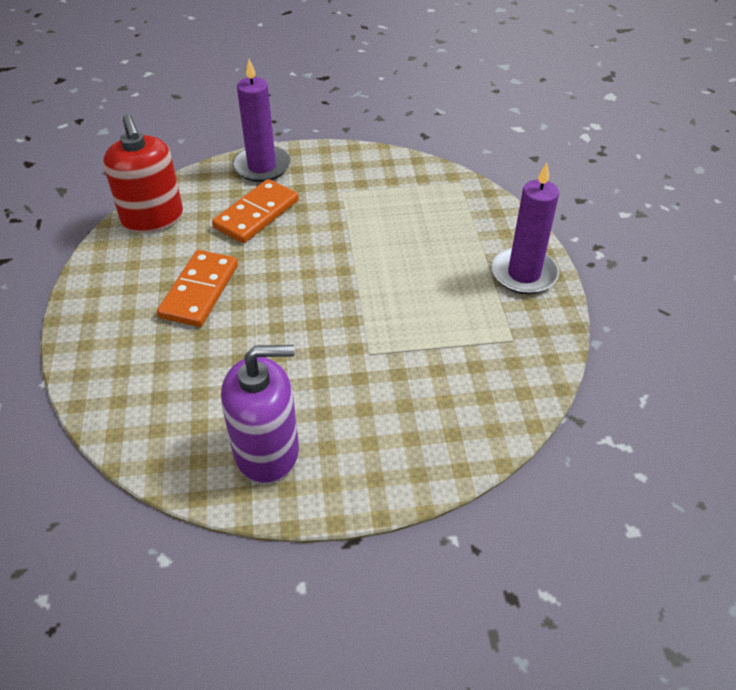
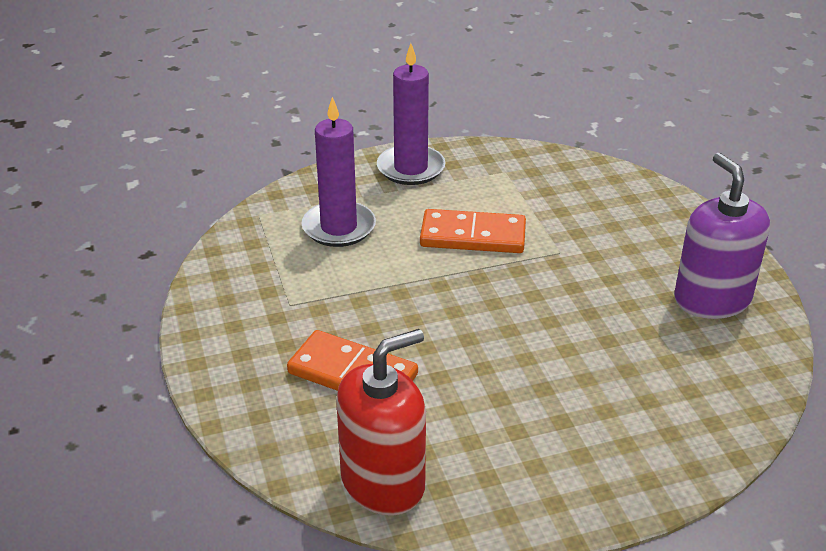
camera: 100 degrees left, 10 degrees down
orange domino [157,250,238,327] -> orange domino moved to [420,209,526,253]
purple candle [232,59,291,182] -> purple candle moved to [301,97,376,247]

